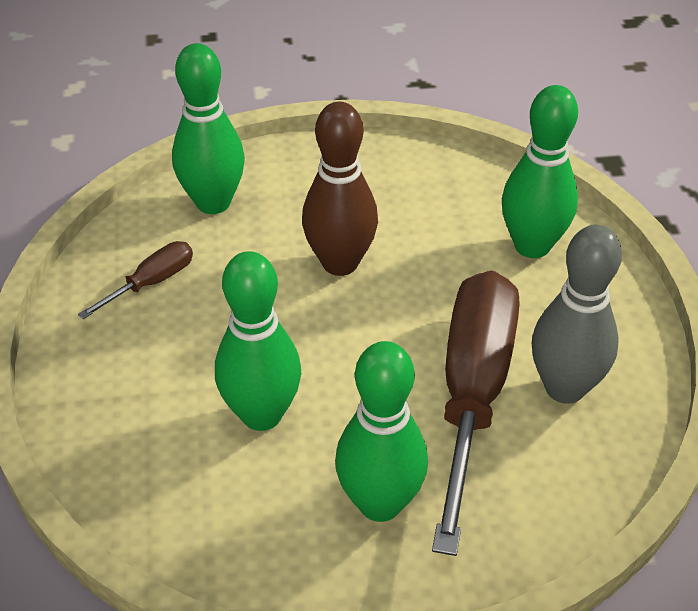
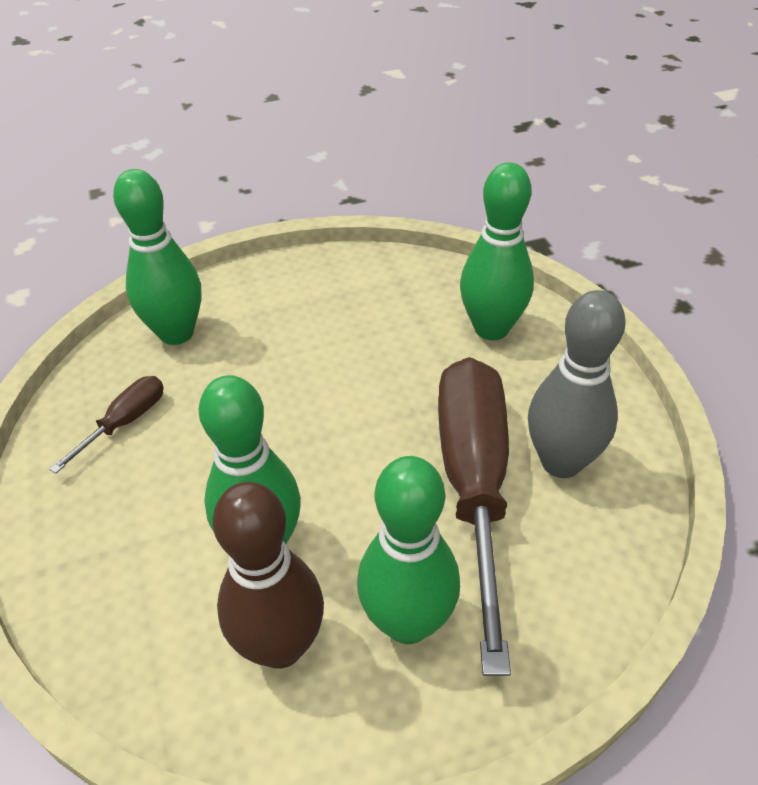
camera: 10 degrees left, 0 degrees up
brown bowling pin [302,102,378,276] -> brown bowling pin moved to [213,482,324,669]

